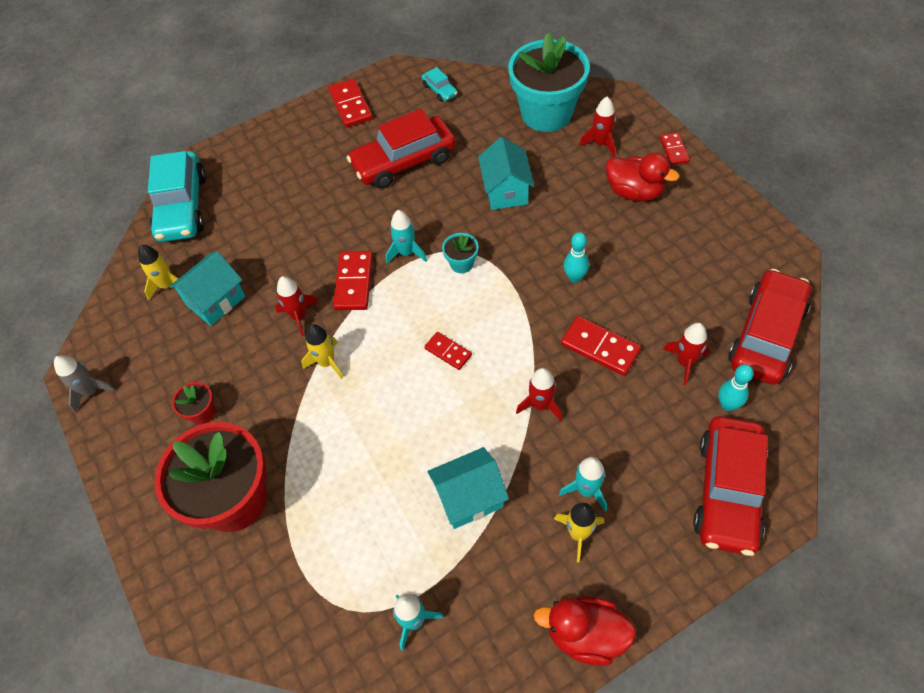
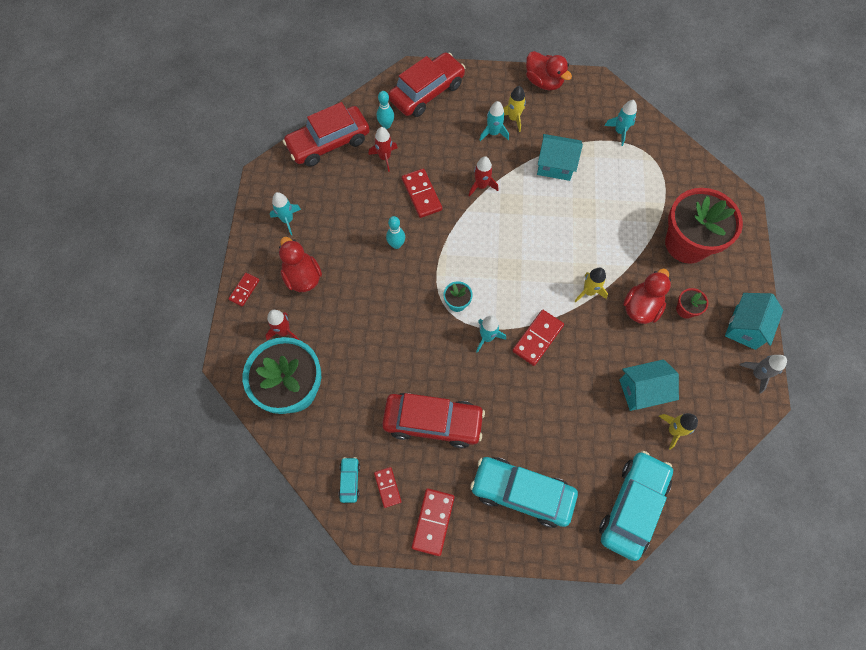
camera: 150 degrees left, 10 degrees up
red rocket [275,276,318,336] -> none
red domino [424,332,472,370] -> red domino moved to [374,467,402,508]
turquoise house [478,137,534,210] -> turquoise house moved to [725,293,783,350]
none -> turquoise rocket [270,192,301,235]
none -> turquoise car [470,457,578,528]
none -> red duck [623,268,671,324]

